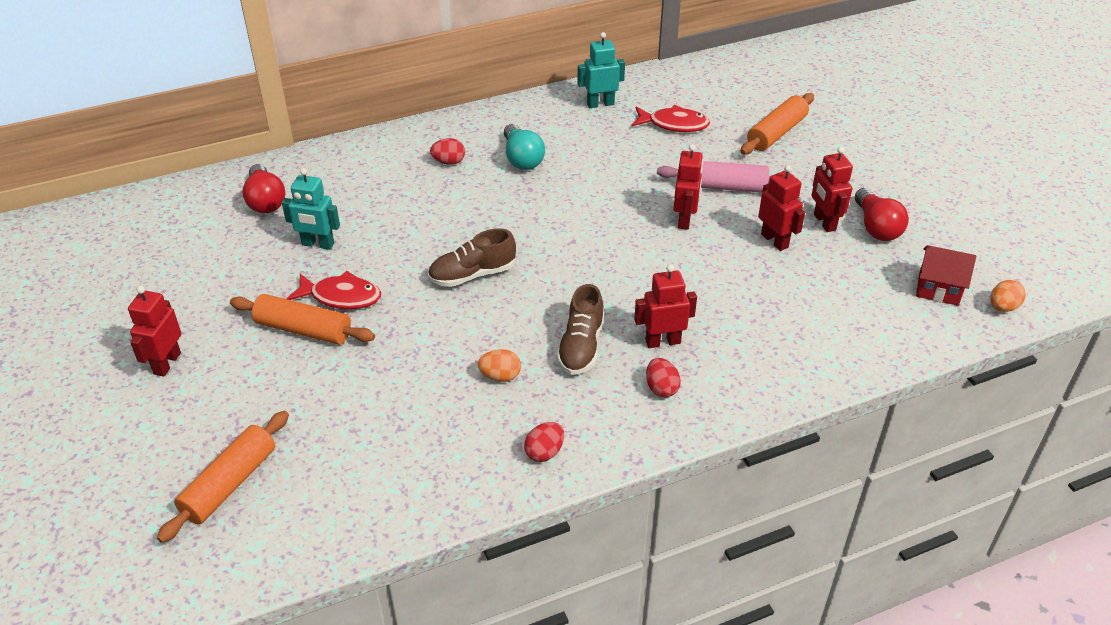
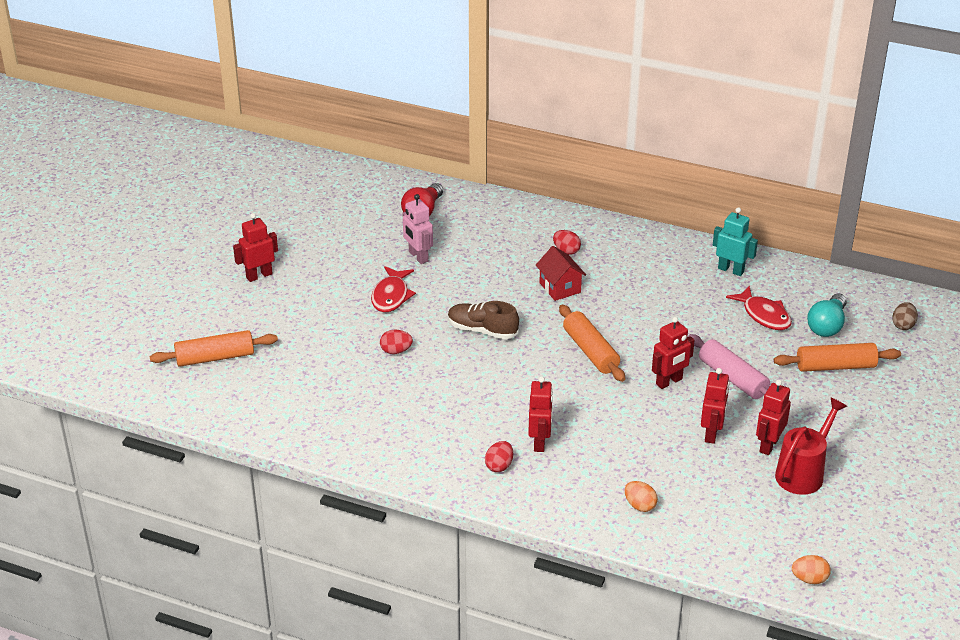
camera: 45 degrees right, 5 degrees down
orange rolling pin [230,294,375,345] -> orange rolling pin moved to [559,305,625,382]
turquoise robot [282,168,340,250] -> pink robot [403,194,433,264]
red fish [286,271,381,309] -> red fish turned 45 degrees clockwise [371,266,416,312]
orange egg [478,349,521,382] -> orange egg moved to [624,481,658,512]
turquoise light bulb [504,124,545,170] -> turquoise light bulb moved to [807,294,847,337]
red egg [524,422,564,462] -> red egg moved to [380,330,413,354]
brown shoe [557,284,604,375] -> none
red robot [634,264,697,348] -> red robot turned 60 degrees clockwise [528,376,553,452]
red light bulb [855,188,909,241] -> red watering can [775,398,847,495]
red house [916,245,976,306] -> red house moved to [536,246,586,301]
none -> brown egg [892,302,918,330]

